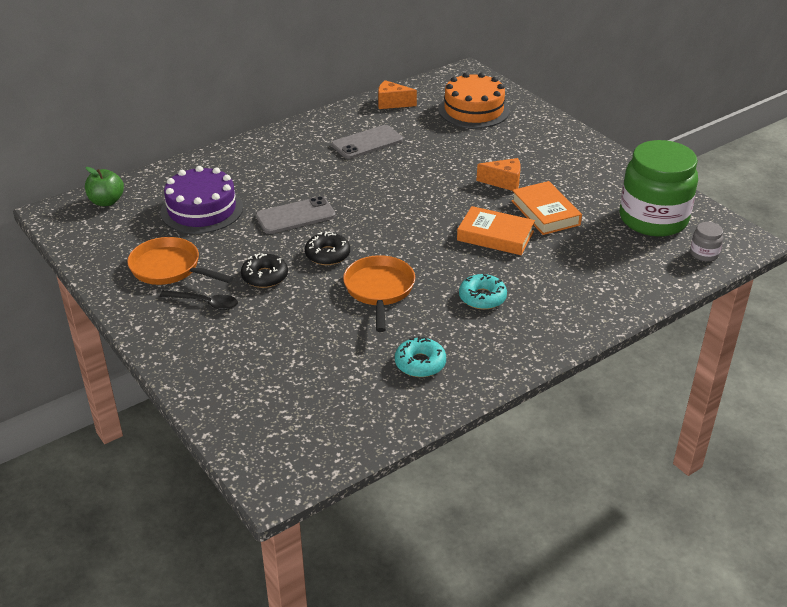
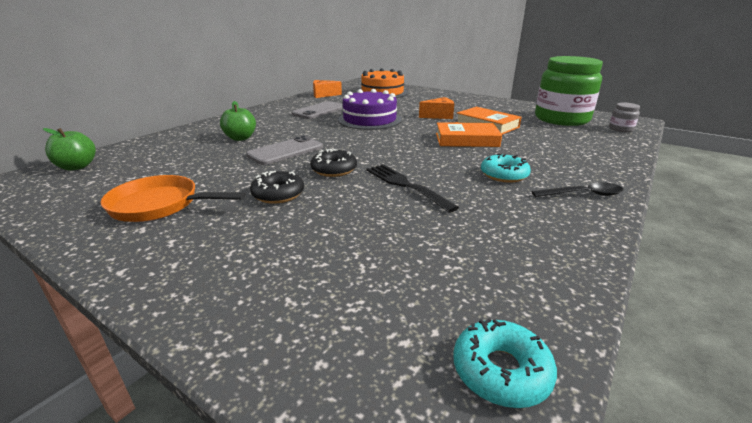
camera: 20 degrees left, 10 degrees down
purple cake [160,166,243,234] -> purple cake moved to [338,89,402,130]
black spoon [160,290,238,310] -> black spoon moved to [532,182,623,197]
orange pan [343,255,415,332] -> black fork [367,164,459,213]
turquoise donut [395,336,446,377] -> turquoise donut moved to [453,318,557,408]
none -> green apple [220,101,256,141]

